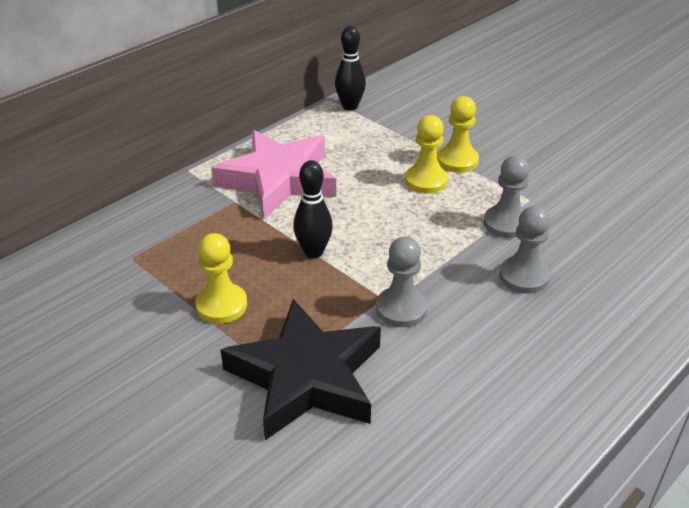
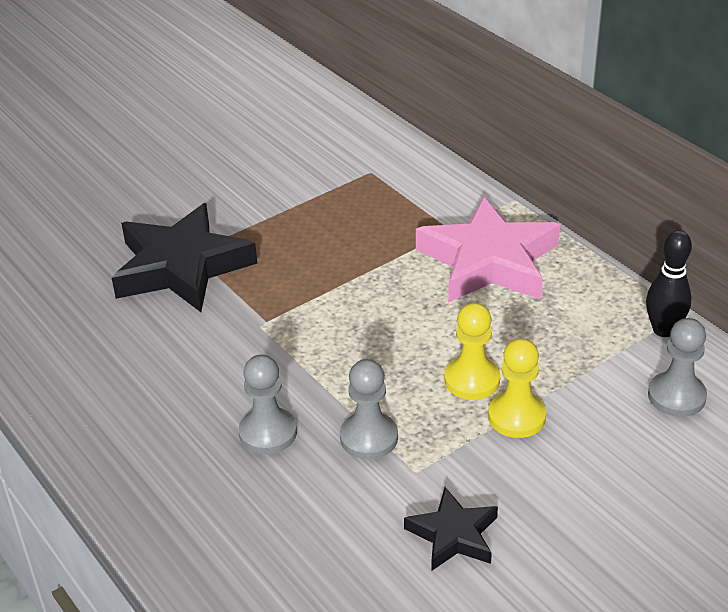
camera: 100 degrees right, 0 degrees up
yellow pawn [195,233,247,324] -> none
black bowling pin [293,160,333,258] -> none
grey pawn [376,237,427,327] -> grey pawn moved to [648,318,707,417]
none -> black star [404,487,498,571]

